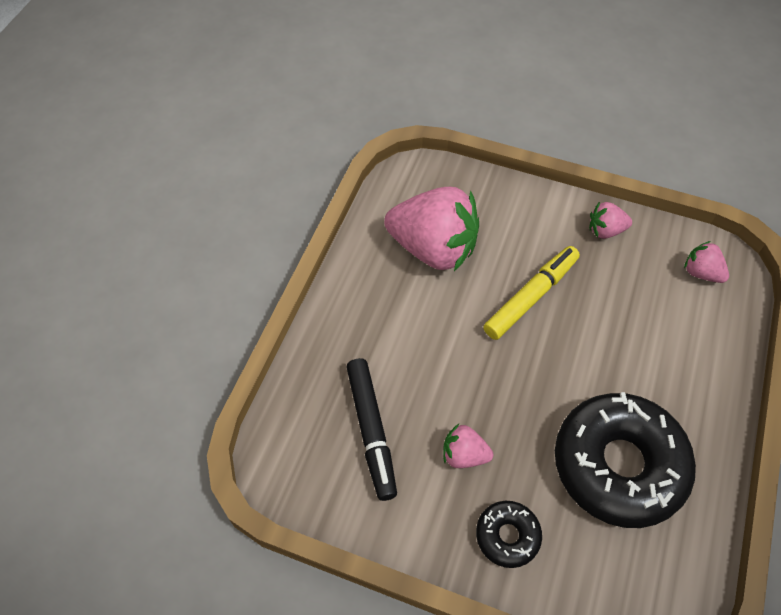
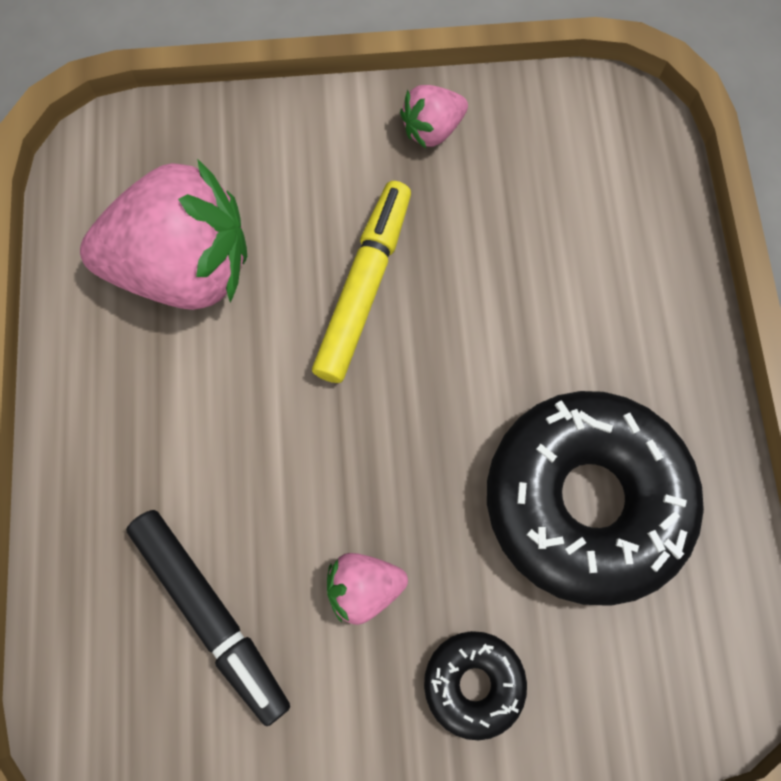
camera: 25 degrees left, 15 degrees up
pink strawberry [684,241,729,283] -> none

